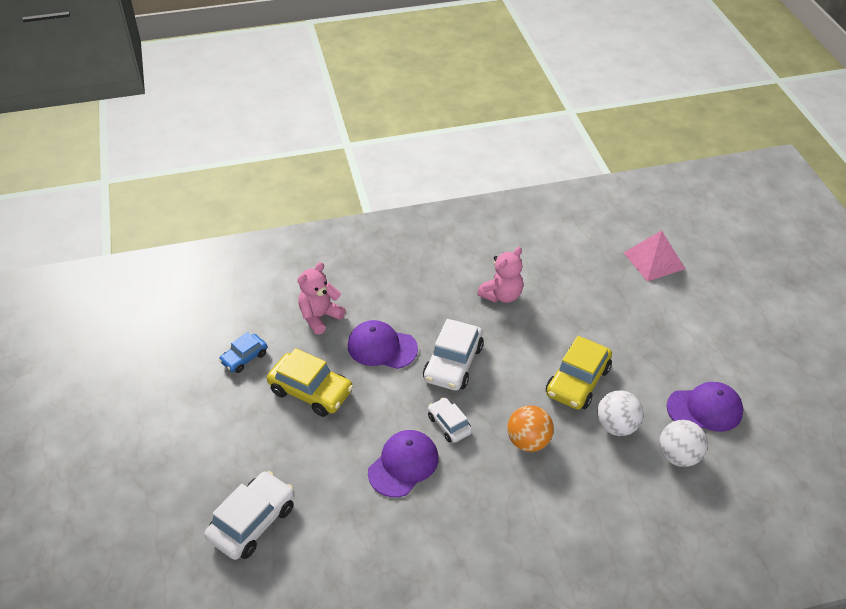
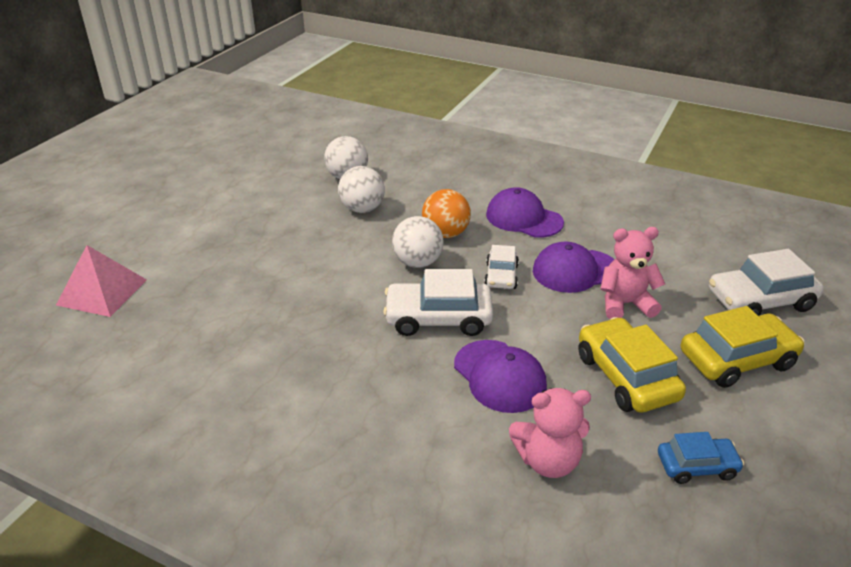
camera: 140 degrees left, 10 degrees down
white car [423,319,484,391] -> white car turned 150 degrees counterclockwise [383,269,493,336]
pink teddy bear [477,247,523,303] -> pink teddy bear moved to [600,227,665,319]
yellow car [546,336,612,410] -> yellow car moved to [681,306,805,388]
purple cap [667,382,743,432] -> purple cap moved to [486,187,564,238]
none -> white ball [392,216,444,268]

